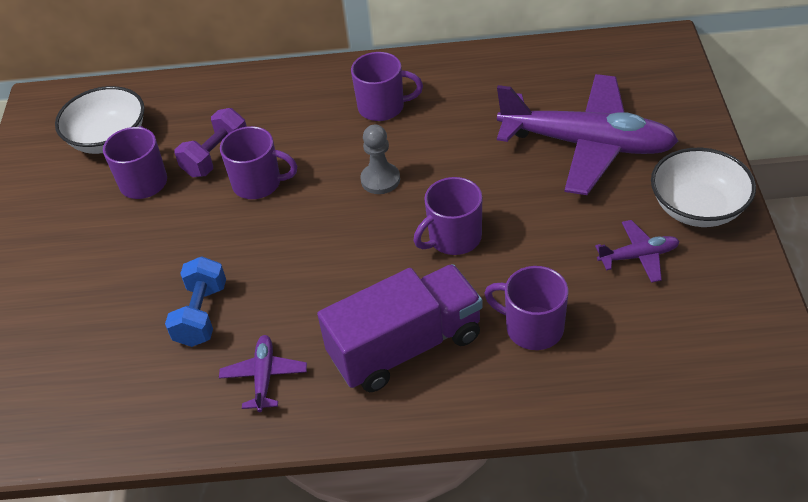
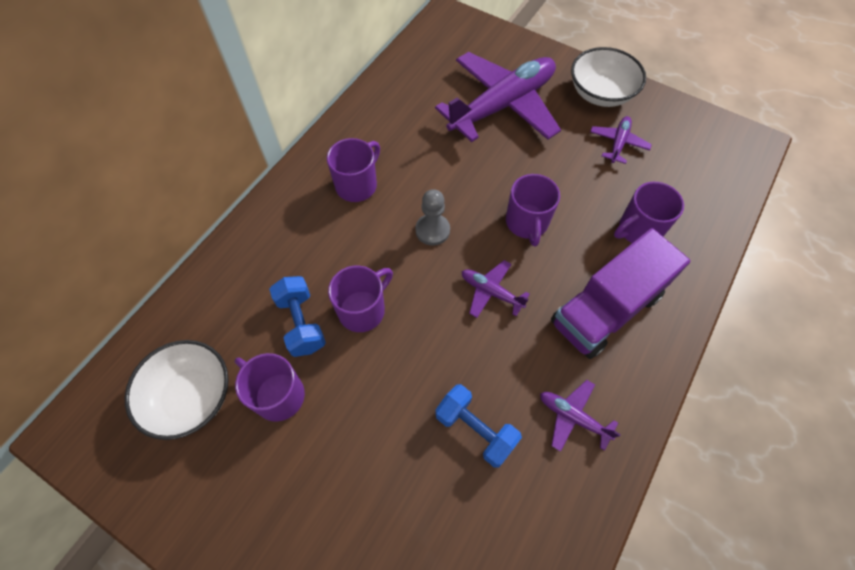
camera: 60 degrees left, 15 degrees up
purple dumbbell [175,108,247,177] -> blue dumbbell [269,276,326,357]
purple truck [317,264,483,392] -> purple truck turned 135 degrees counterclockwise [551,228,690,359]
none -> purple plane [461,260,530,318]

